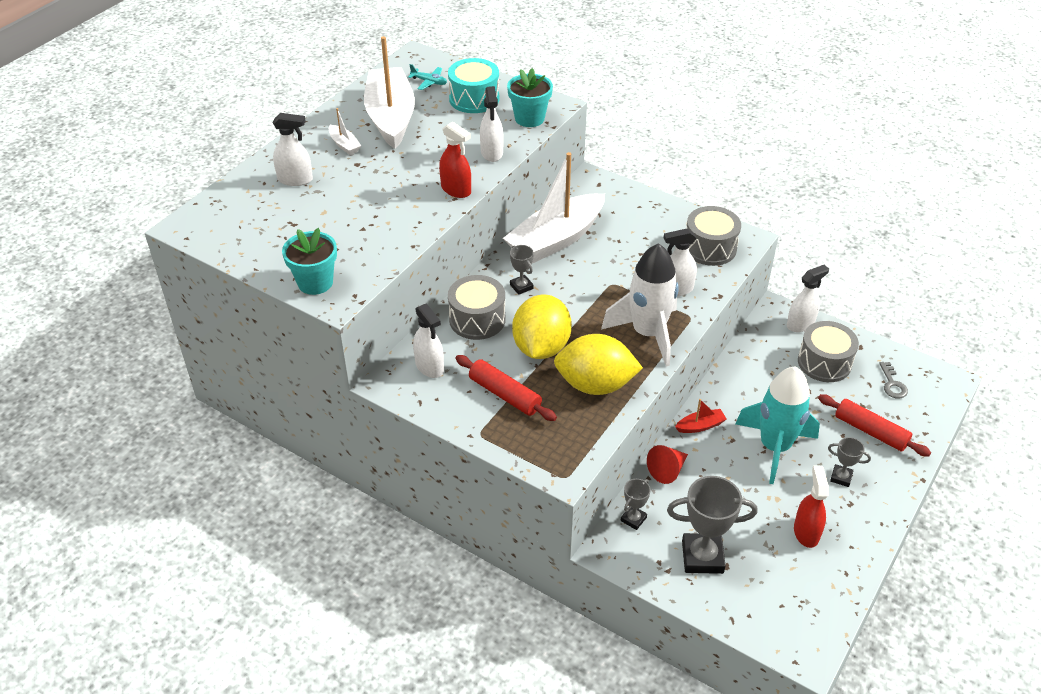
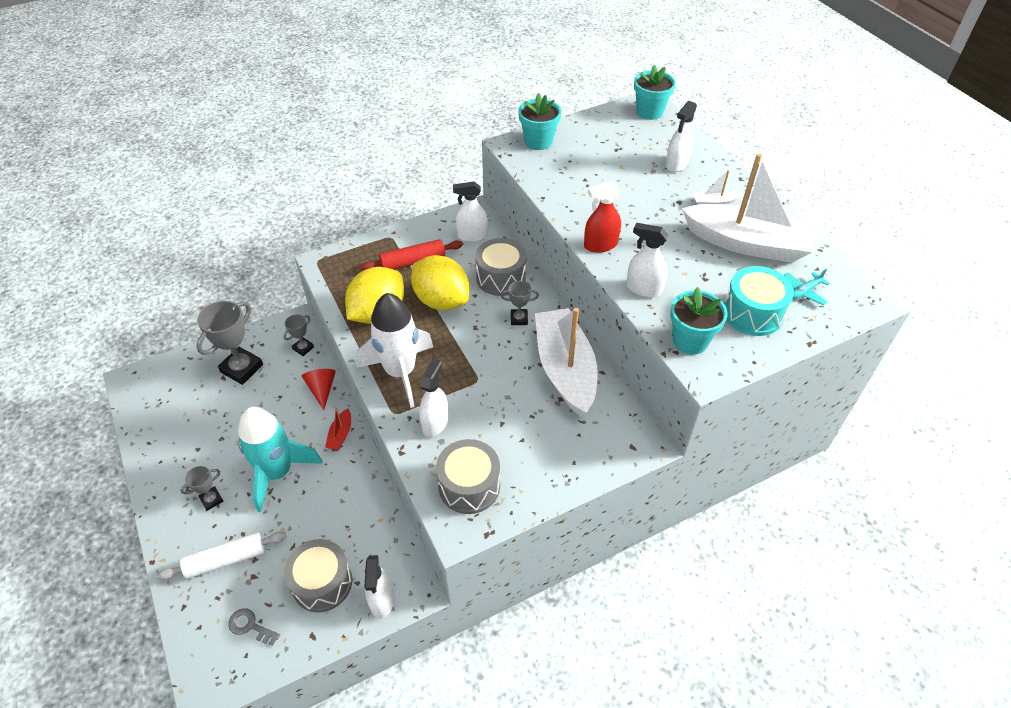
camera: 120 degrees right, 5 degrees up
grey trophy [621,479,651,530] -> grey trophy turned 60 degrees clockwise [284,314,314,356]
red spray bottle [794,466,829,548] -> none
red rolling pin [818,394,931,457] -> white rolling pin [156,532,286,580]
none -> turquoise flower pot [634,64,676,120]

